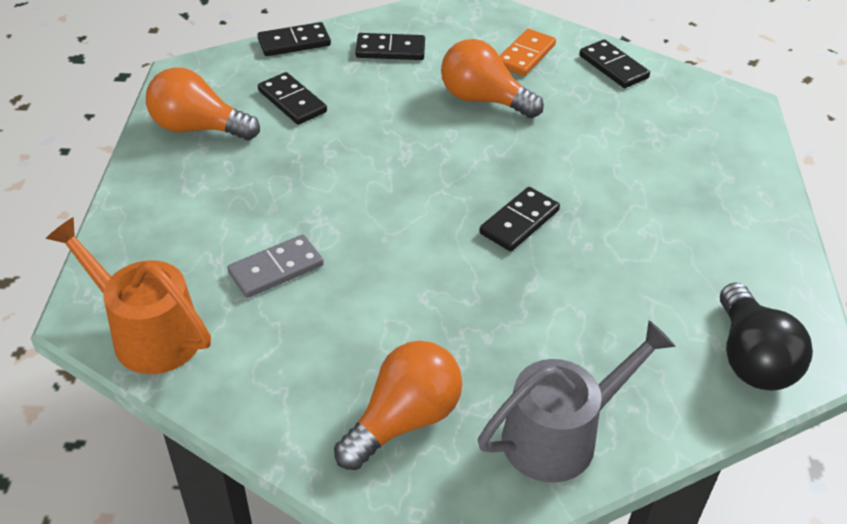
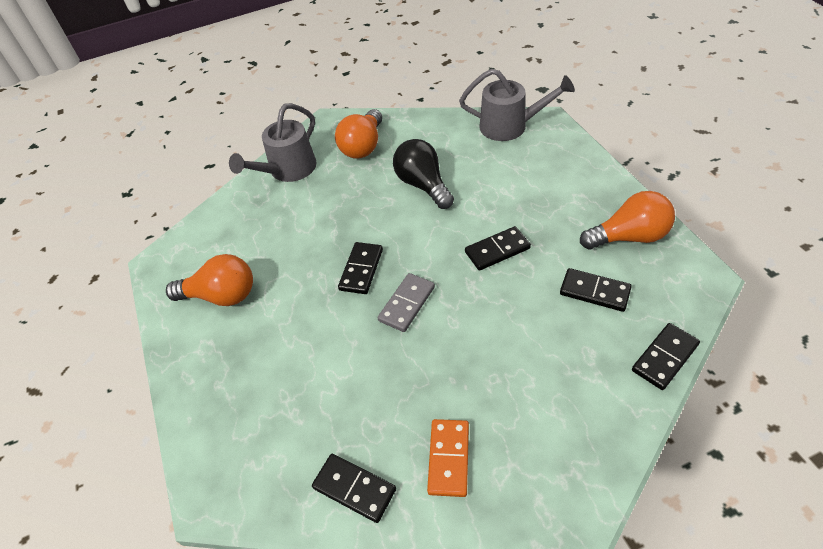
camera: 160 degrees right, 5 degrees up
orange watering can [46,217,211,374] -> grey watering can [459,69,575,141]
grey domino [227,235,324,298] -> grey domino moved to [378,273,435,332]
black domino [355,33,425,60] -> black domino moved to [465,226,531,271]
orange light bulb [441,39,544,118] -> orange light bulb moved to [166,254,253,306]
black light bulb [720,283,813,390] -> black light bulb moved to [393,139,454,209]

